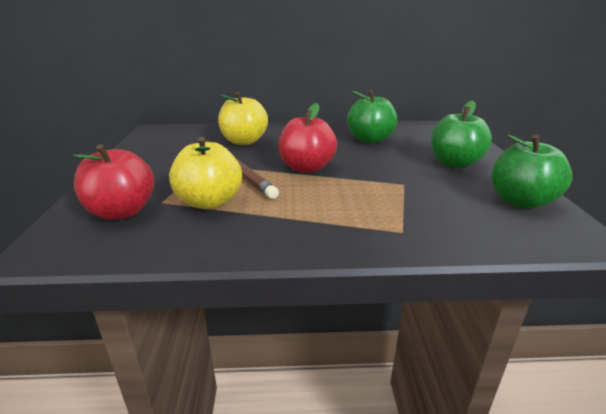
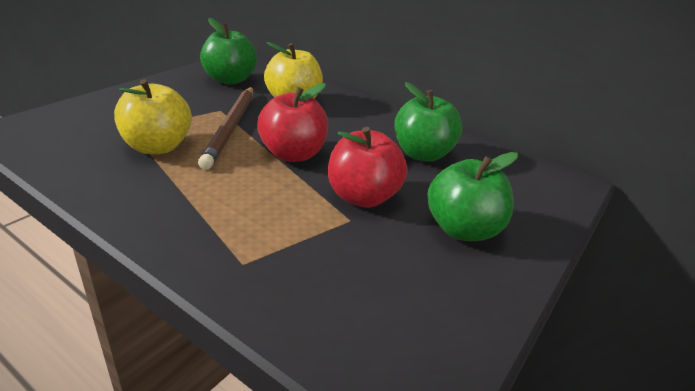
camera: 35 degrees right, 5 degrees up
red apple [73,144,154,220] -> red apple moved to [328,127,407,208]
green apple [492,135,573,209] -> green apple moved to [200,18,257,85]

